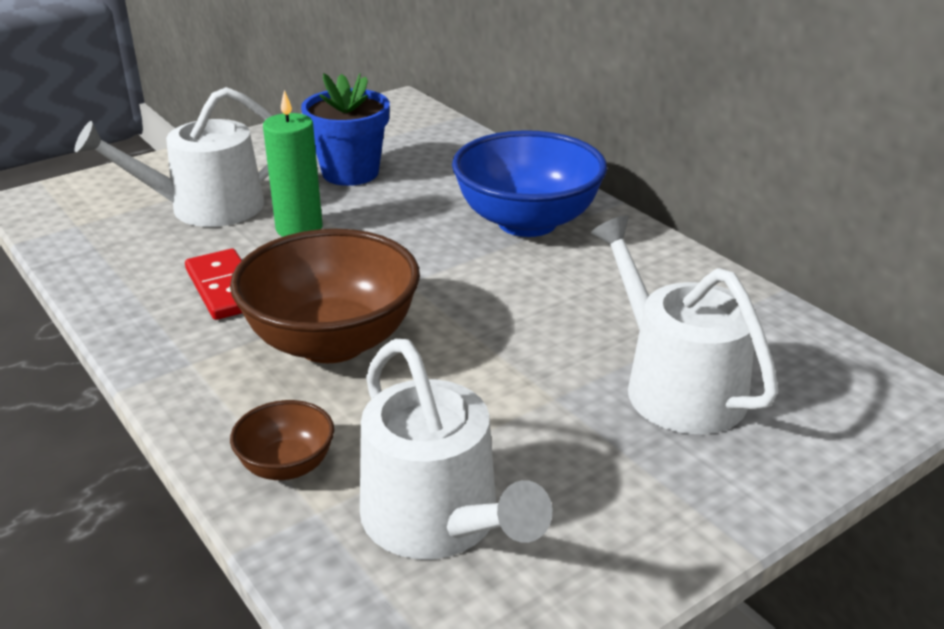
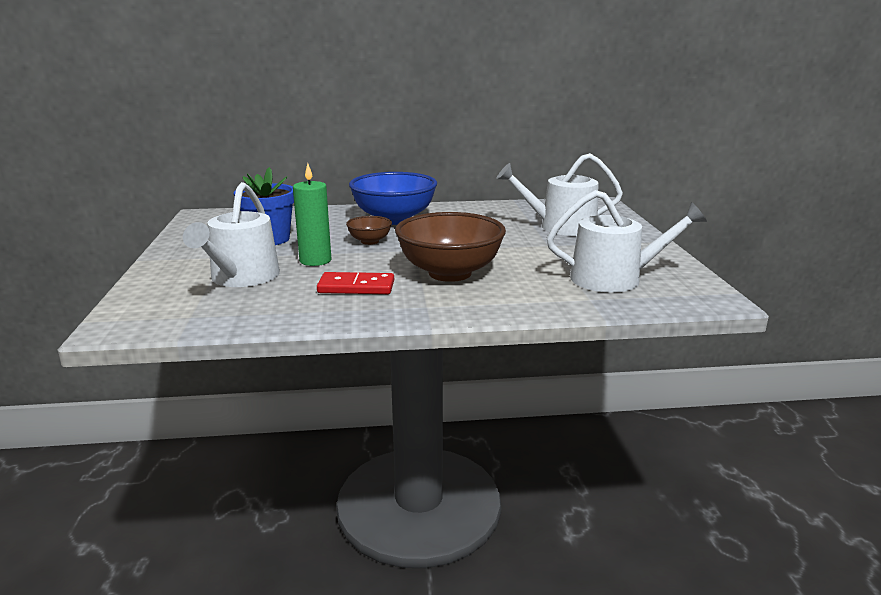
camera: 60 degrees left, 10 degrees down
brown bowl [230,400,334,480] -> brown bowl moved to [346,216,392,245]

